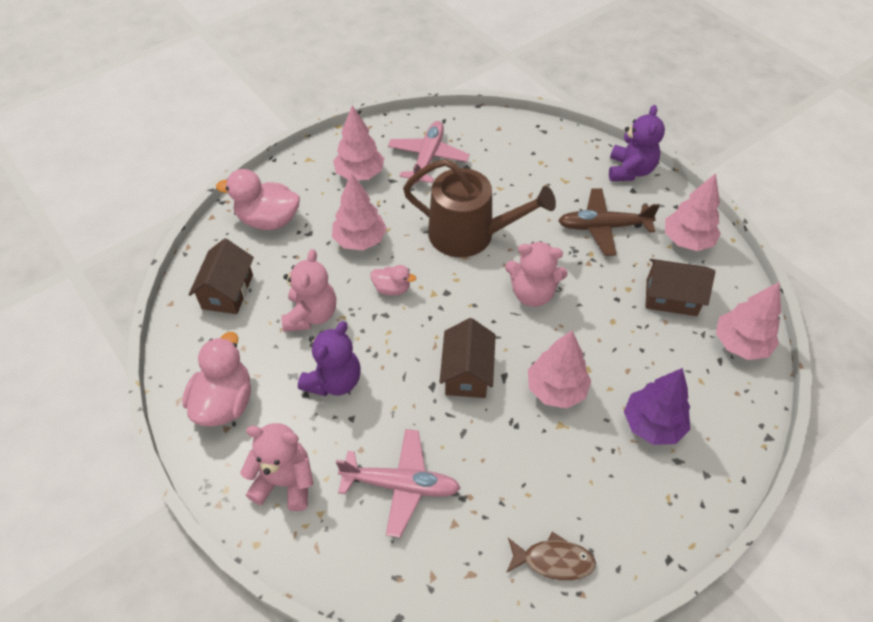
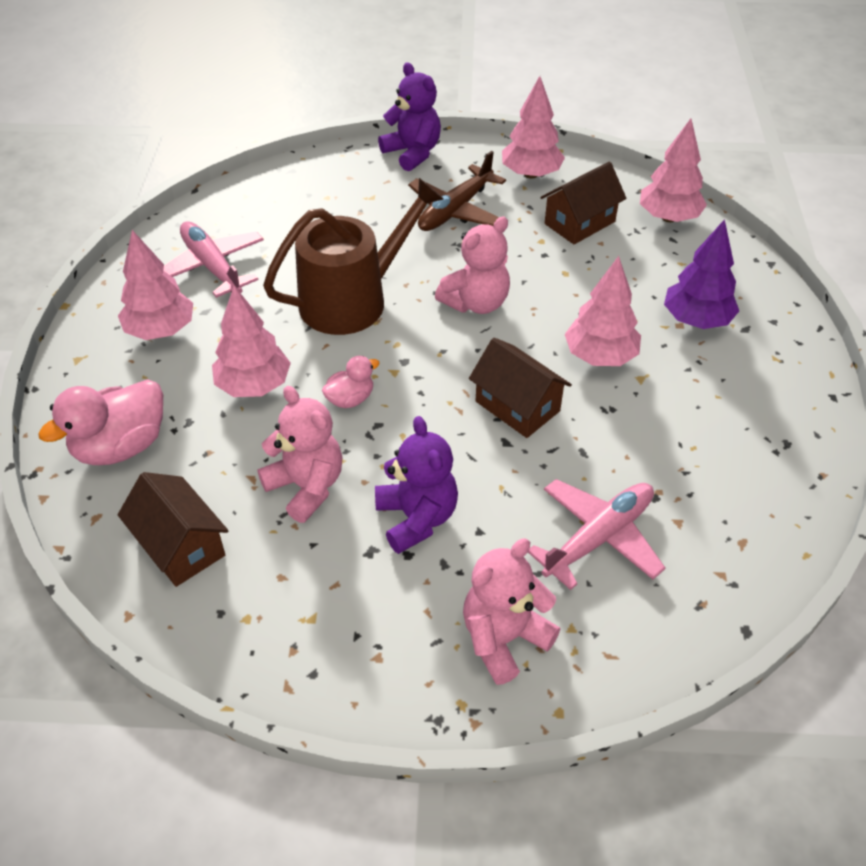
camera: 50 degrees left, 5 degrees down
pink duck [182,332,251,426] -> none
brown fish [506,532,596,580] -> none

